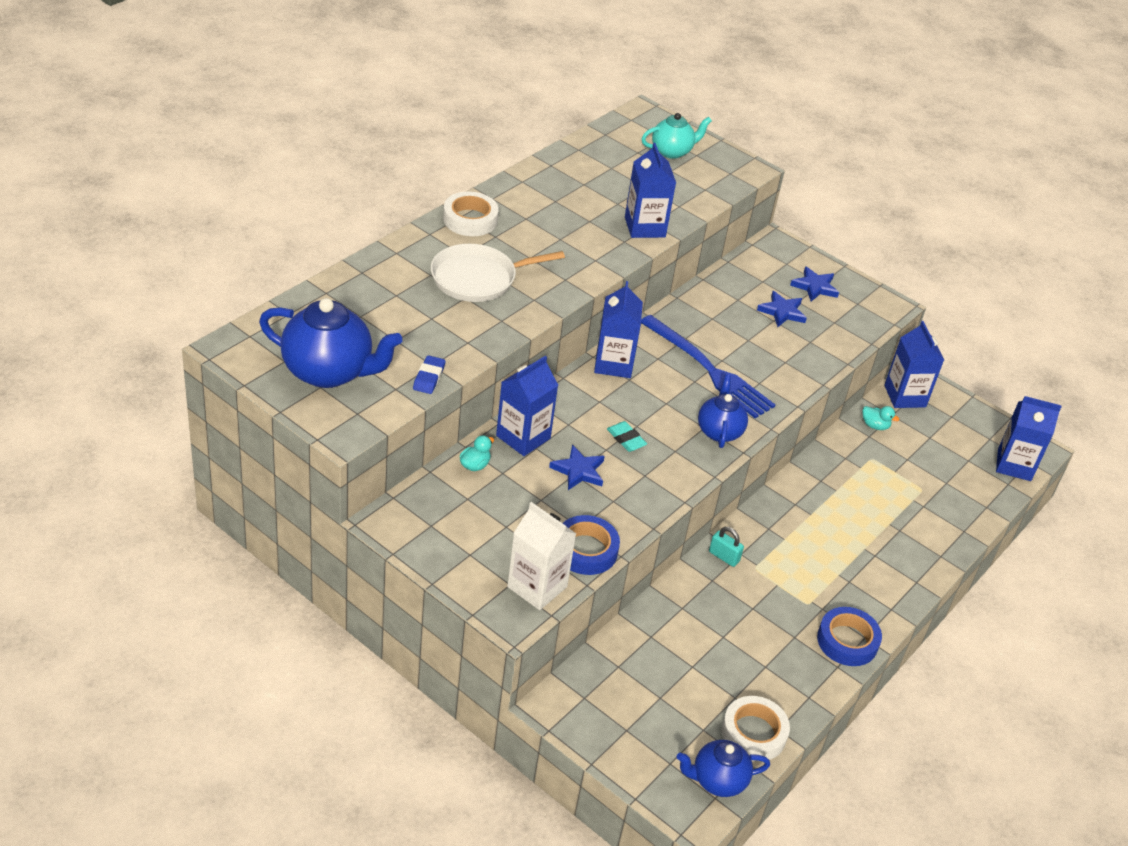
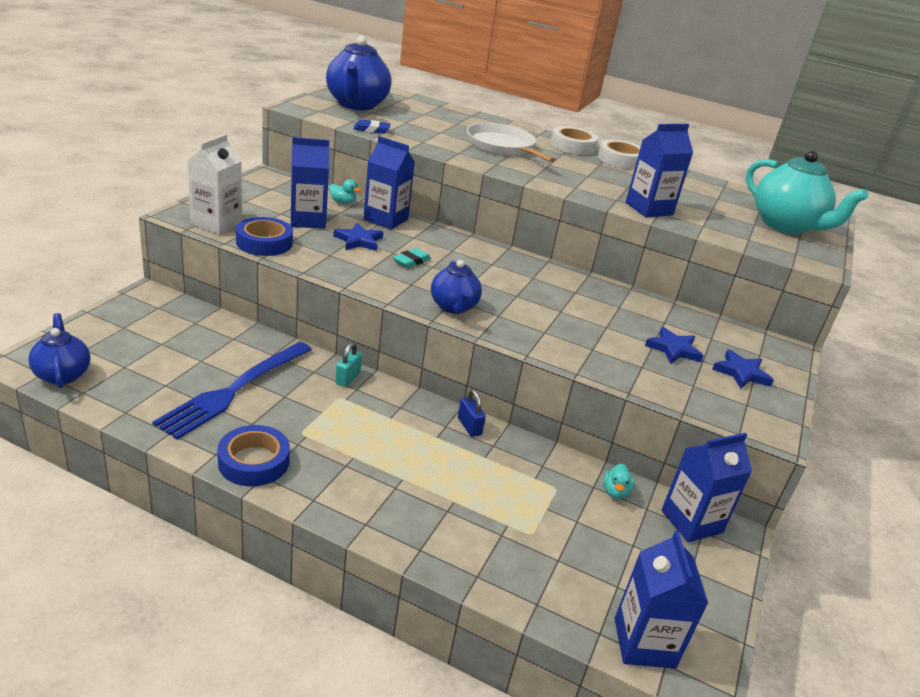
camera: 75 degrees right, 10 degrees down
blue carton [594,281,643,378] -> blue carton moved to [291,137,329,229]
turquoise teapot [641,113,712,159] -> turquoise teapot [746,151,869,234], size x1.67
blue fork [641,315,775,419] -> blue fork moved to [152,342,312,440]
blue teapot [698,375,748,448] -> blue teapot turned 90 degrees clockwise [431,260,482,314]
white tape [722,696,790,761] -> white tape moved to [598,140,641,169]
none -> blue padlock [458,390,486,437]

